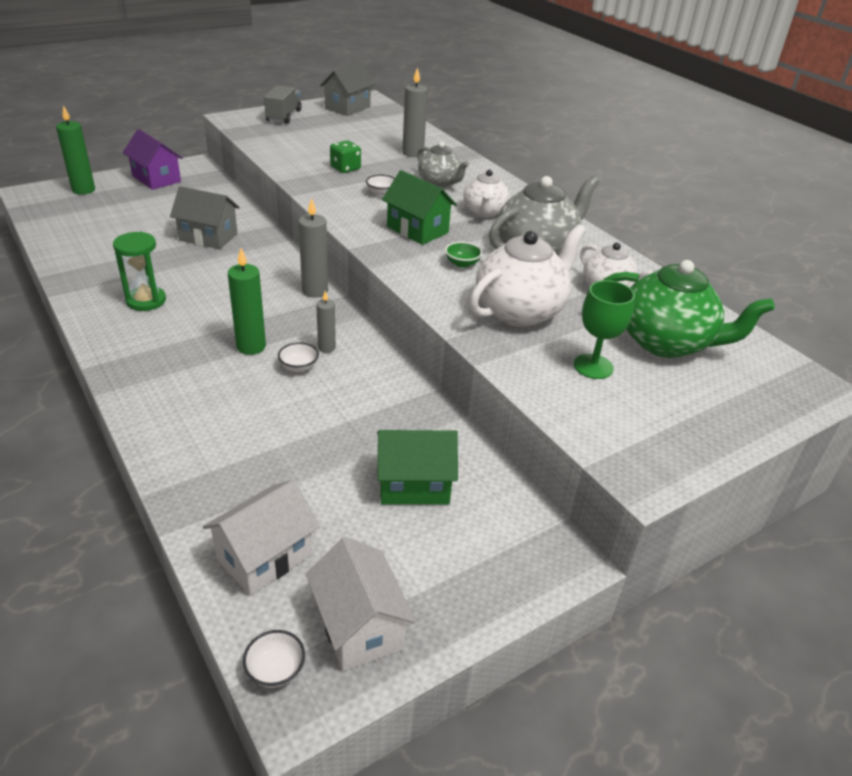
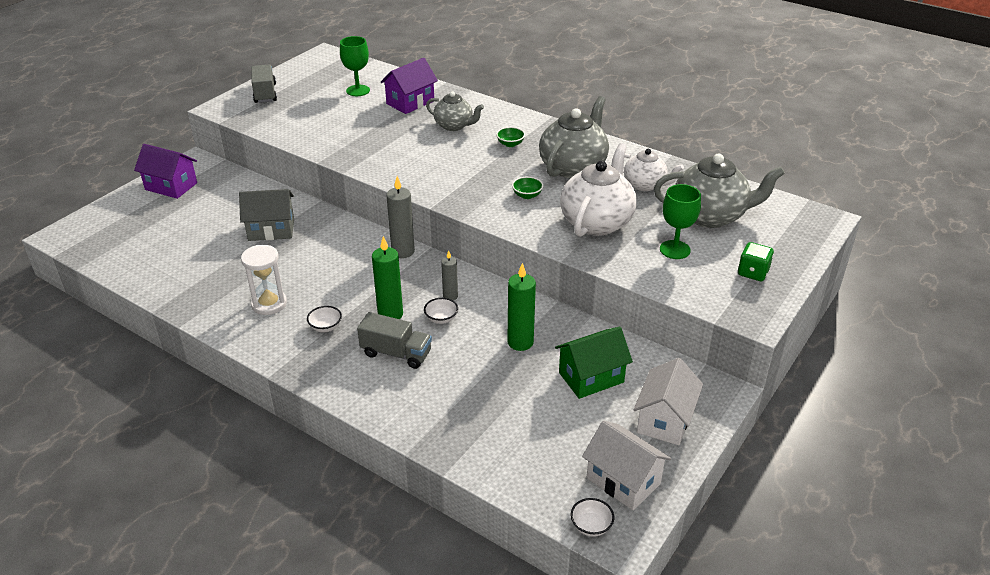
camera: 20 degrees left, 0 degrees up
green candle [56,105,95,195] -> green candle moved to [507,263,536,351]
green hourglass [113,232,166,311] -> white hourglass [241,245,287,315]
white house [203,480,320,596] -> white house moved to [633,358,703,445]
grey house [320,62,375,116] -> none
green dice [330,140,361,173] -> green dice moved to [738,242,774,281]
white bowl [366,175,395,197] -> white bowl moved to [307,306,342,332]
green house [382,170,457,245] -> none
grey candle [402,67,428,157] -> purple house [380,58,438,114]
white teapot [463,170,510,218] -> green bowl [496,127,525,147]
green teapot [604,260,775,358] -> grey teapot [654,154,785,228]
none -> green goblet [340,36,370,96]
none -> grey truck [357,312,432,369]

